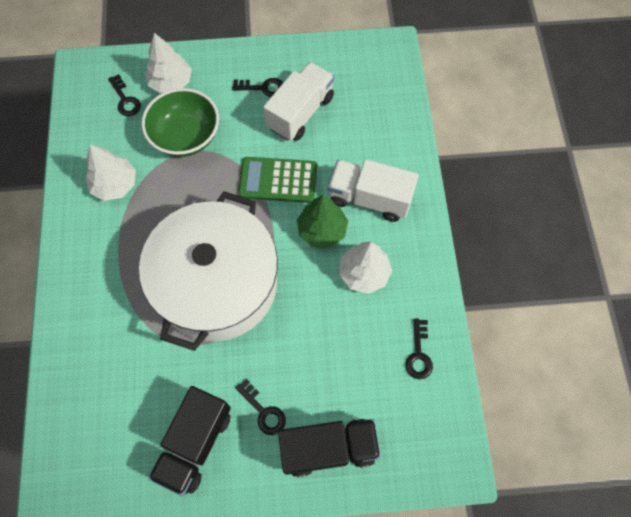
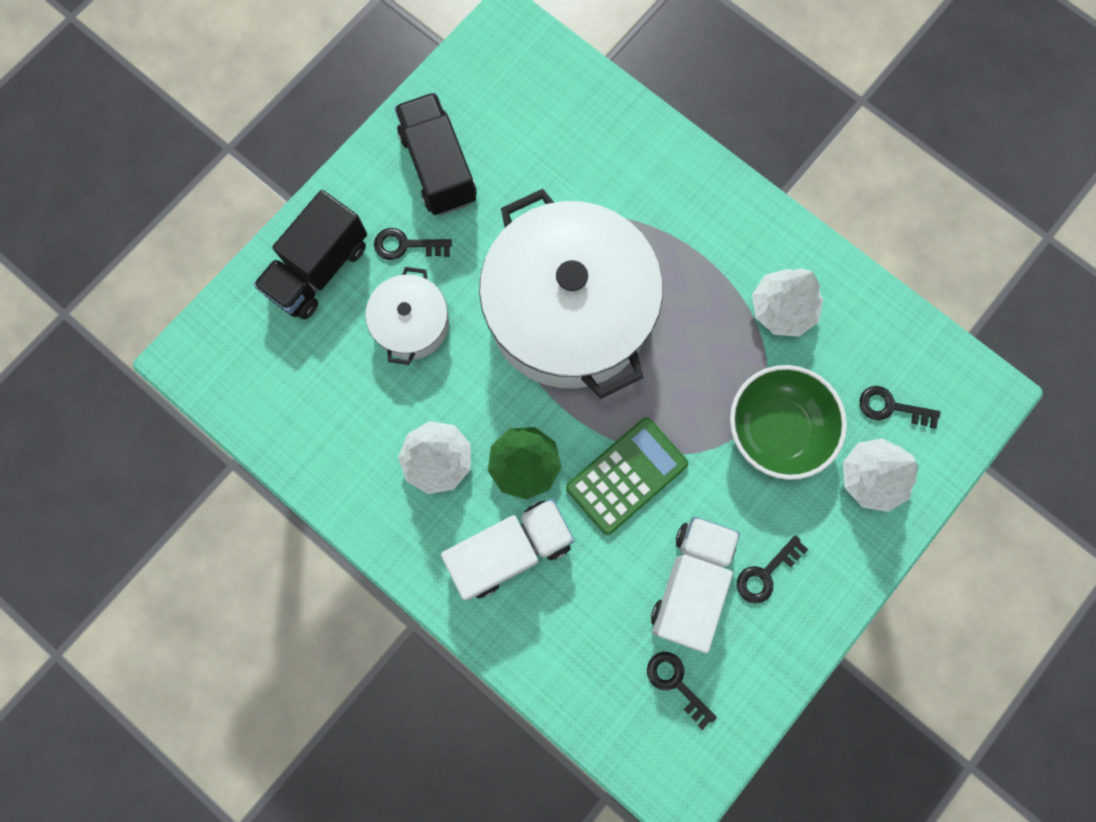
camera: 135 degrees right, 10 degrees up
white truck [263,62,334,141] -> white truck turned 150 degrees counterclockwise [651,517,740,653]
black key [406,319,433,379] -> black key moved to [647,652,717,730]
none -> white pot [365,267,449,365]

